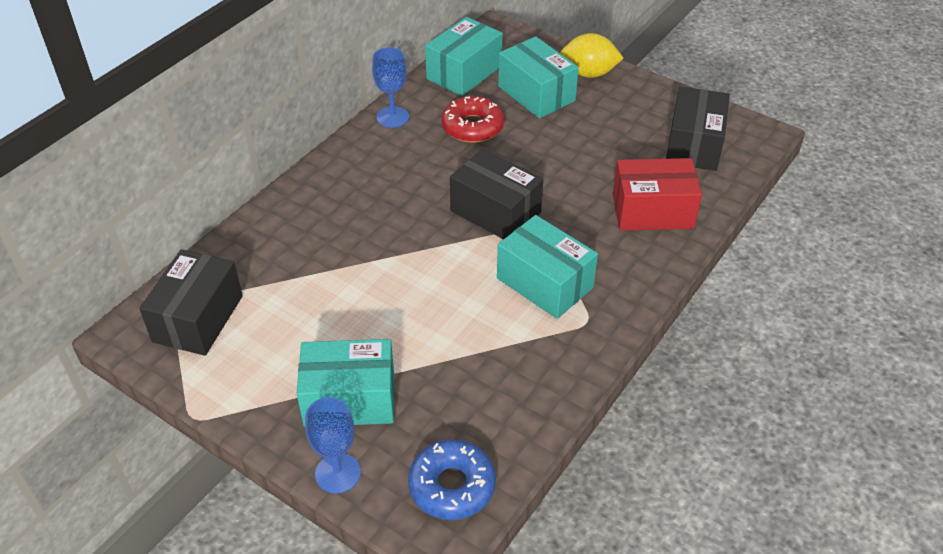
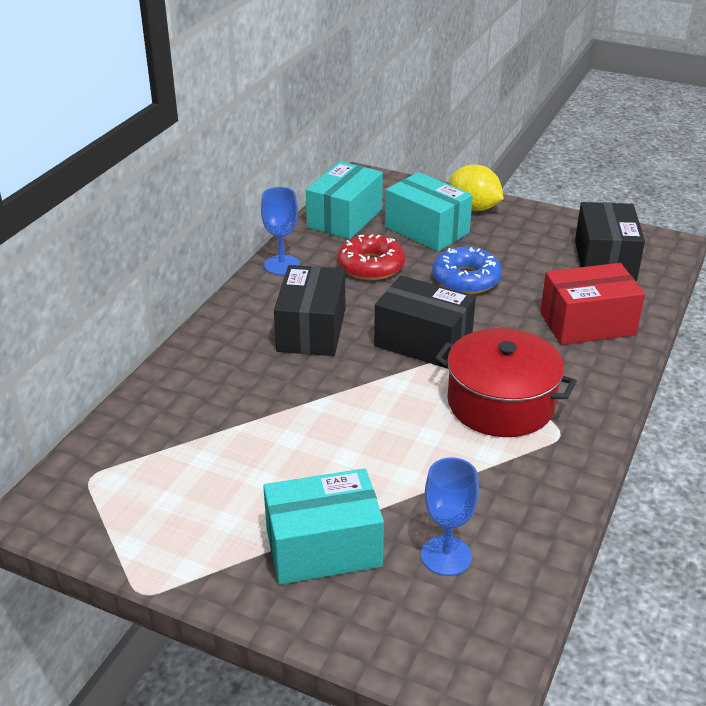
camera: 10 degrees left, 10 degrees down
black box [139,249,243,356] -> black box moved to [274,265,345,356]
blue goblet [305,397,361,494] -> blue goblet moved to [421,457,479,576]
blue donut [408,439,496,520] -> blue donut moved to [432,247,502,294]
turquoise box [497,215,598,319] -> red pot [435,328,577,437]
yellow lemon [560,33,623,78] -> yellow lemon turned 45 degrees clockwise [449,164,504,211]

